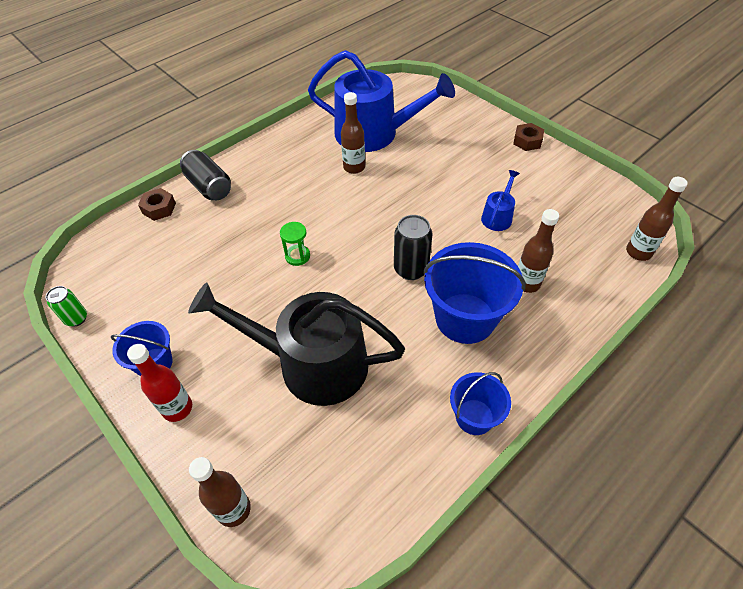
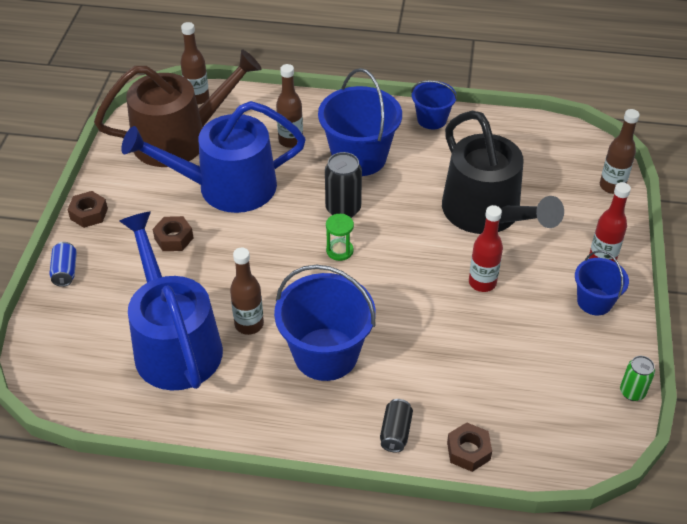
camera: 130 degrees left, 5 degrees down
black can [180,150,231,201] -> black can [380,399,413,452], size x0.63
green hourglass [280,222,310,266] -> green hourglass moved to [326,214,354,261]
blue watering can [481,170,520,231] -> blue watering can [121,101,306,213], size x2.33
none -> blue can [49,242,77,287]
none -> brown watering can [94,50,262,167]
none -> brown nut [153,216,193,251]
none -> blue bucket [274,265,376,381]
none -> red bottle [469,205,503,292]

